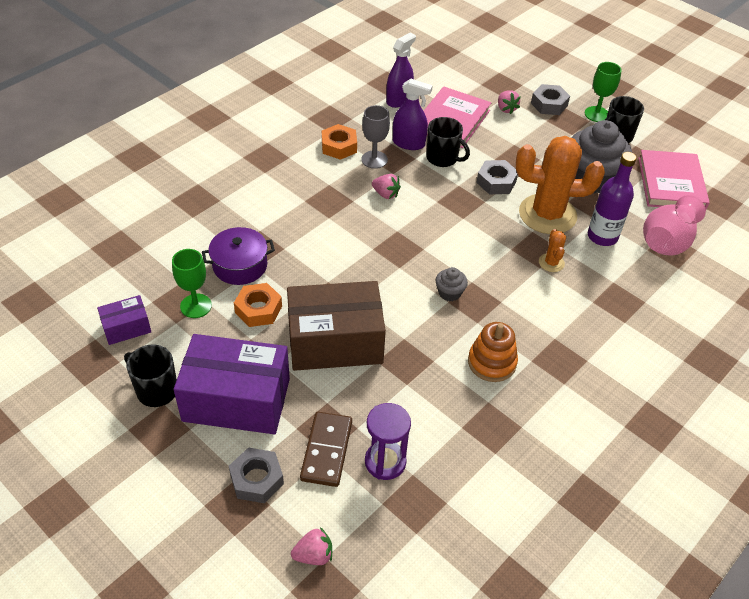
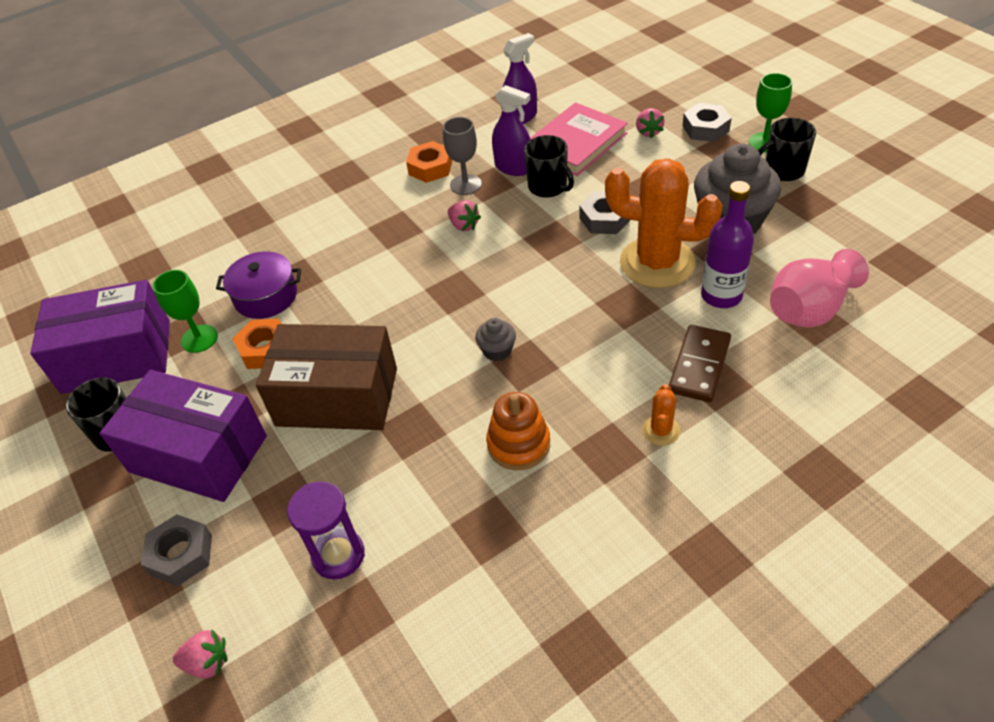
camera: 20 degrees right, 0 degrees up
purple box [97,295,151,345] -> purple box [30,280,170,394], size x2.09
brown domino [300,412,352,487] -> brown domino moved to [669,325,731,402]
orange cactus [539,229,566,272] -> orange cactus moved to [642,384,680,446]
pink book [638,150,710,210] -> none

